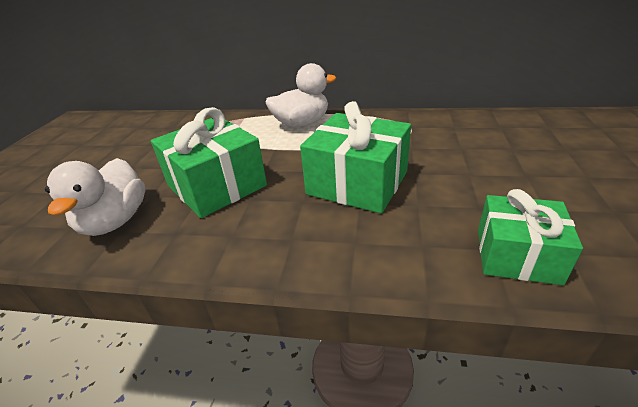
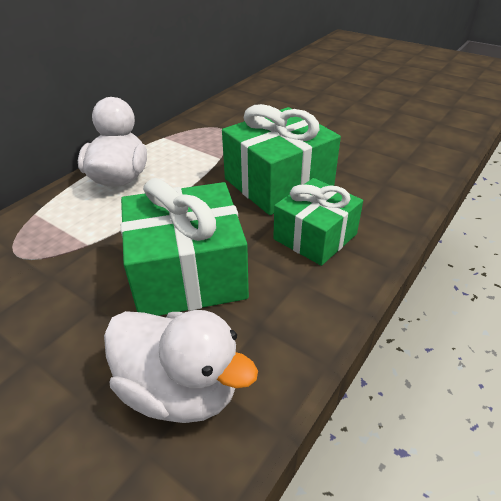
camera: 65 degrees left, 5 degrees up
green gift [478,189,583,285] -> green gift moved to [273,178,363,266]

